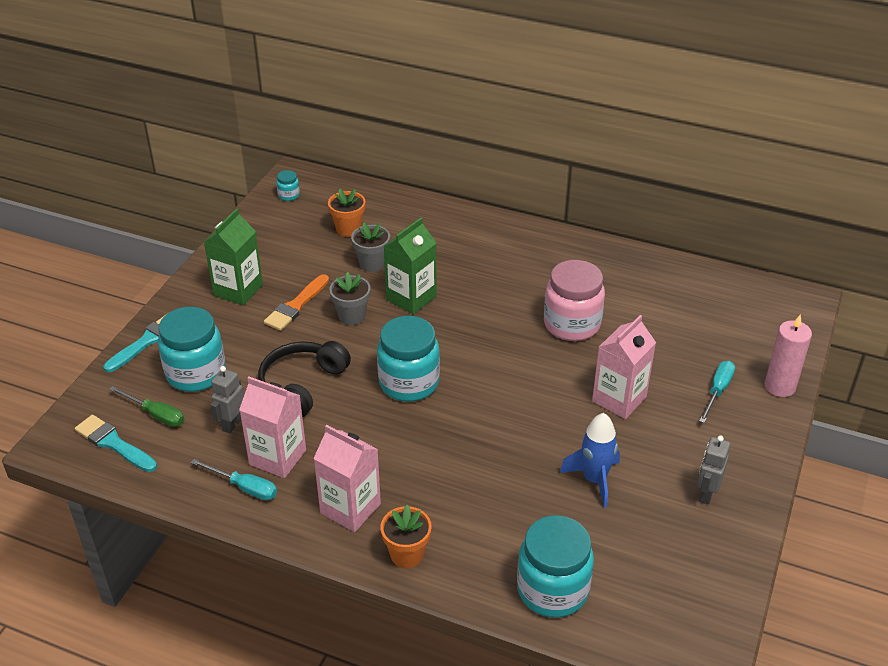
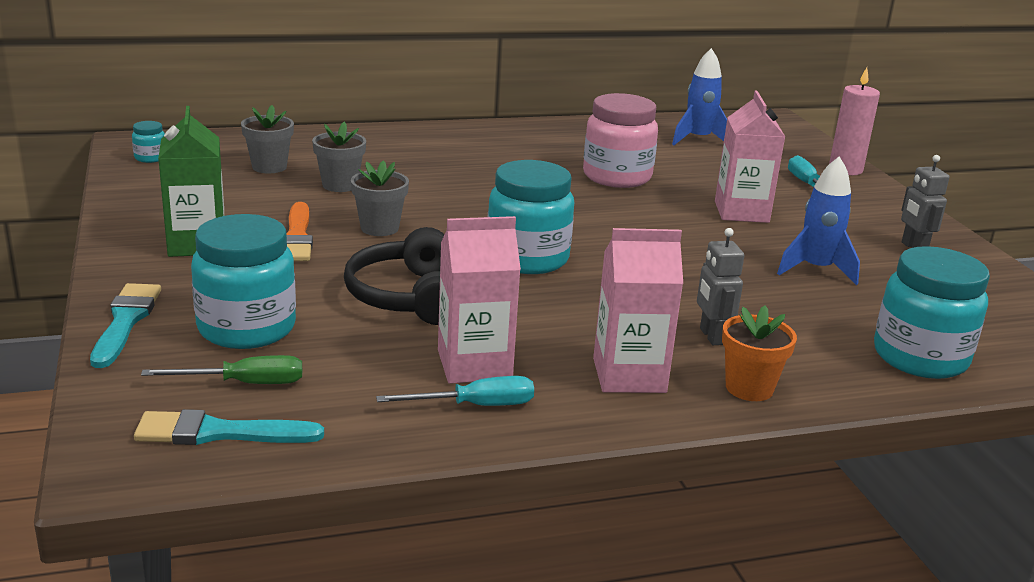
camera: 40 degrees left, 15 degrees down
grey robot [211,366,244,433] -> grey robot moved to [697,228,744,345]
orange flower pot [328,188,365,237] -> grey flower pot [241,105,294,173]
green carton [383,217,437,315] -> none
none -> blue rocket [672,48,727,145]

